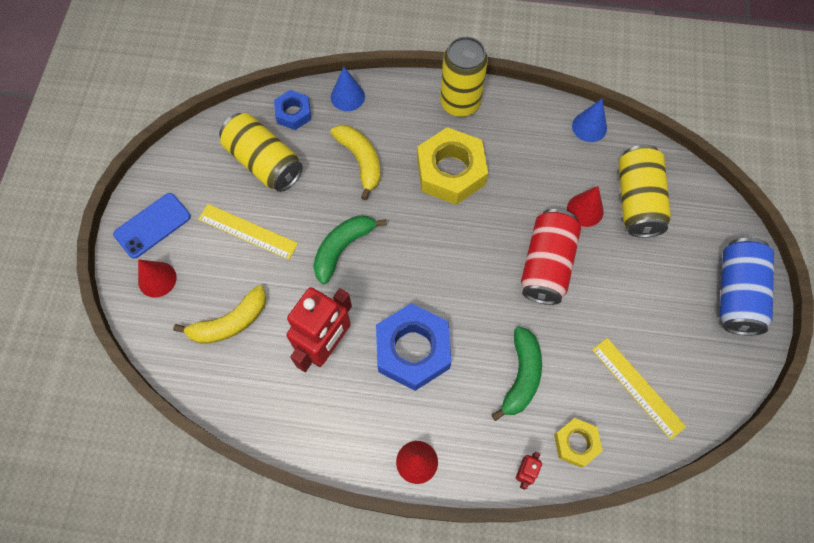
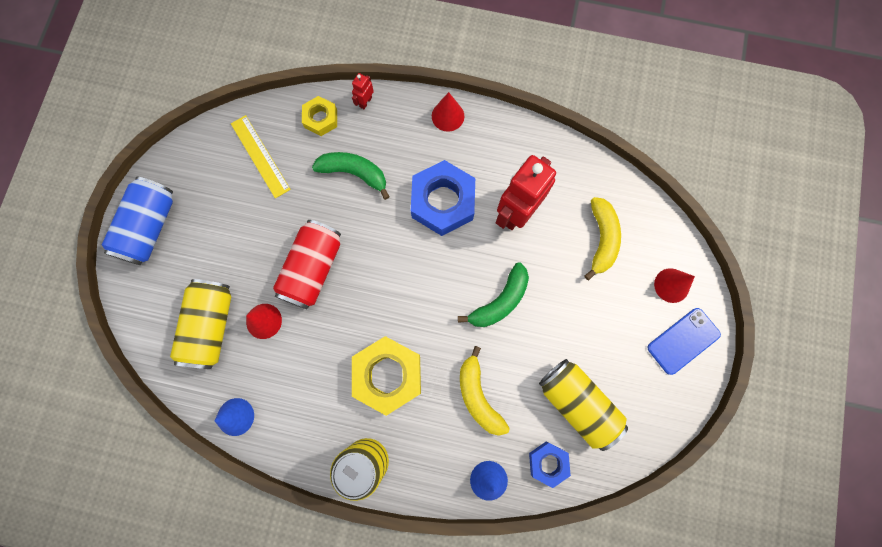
camera: 175 degrees left, 10 degrees up
yellow banana [173,285,266,344] -> yellow banana turned 120 degrees clockwise [585,197,621,280]
yellow ruler [198,204,298,260] -> none
green banana [491,326,542,421] -> green banana turned 90 degrees clockwise [312,152,390,200]

